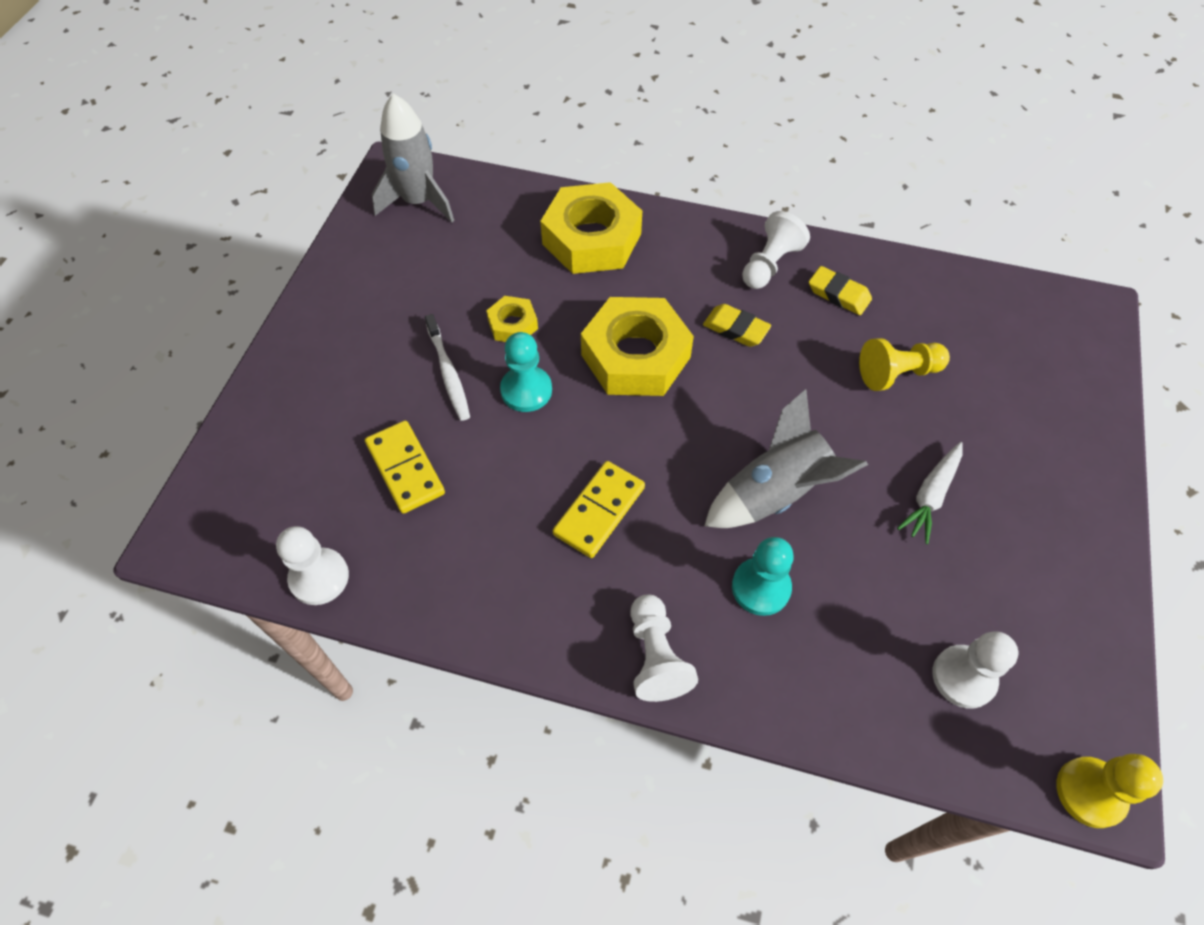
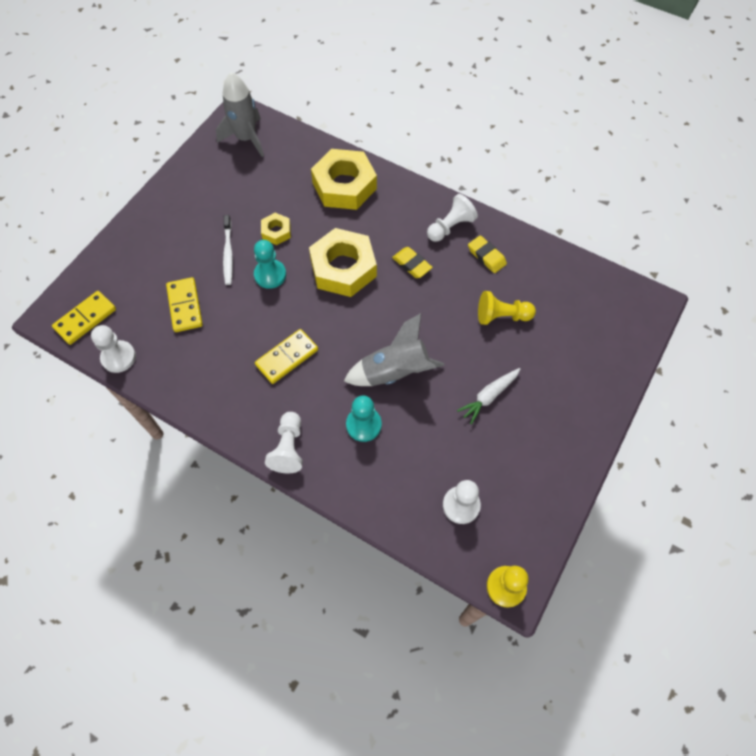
camera: 15 degrees right, 5 degrees up
none -> yellow domino [52,291,116,345]

